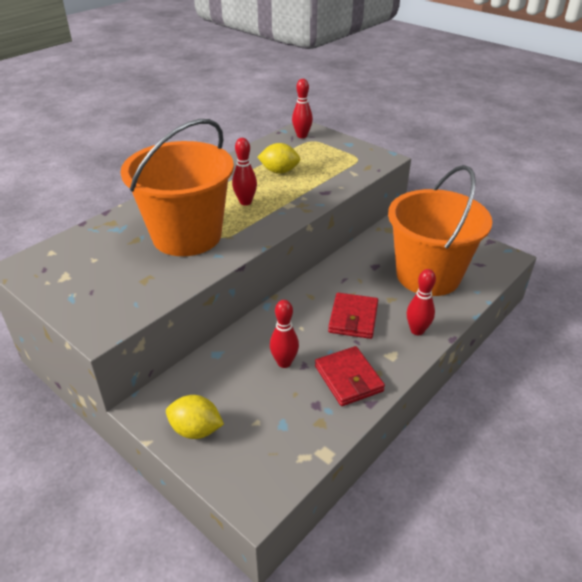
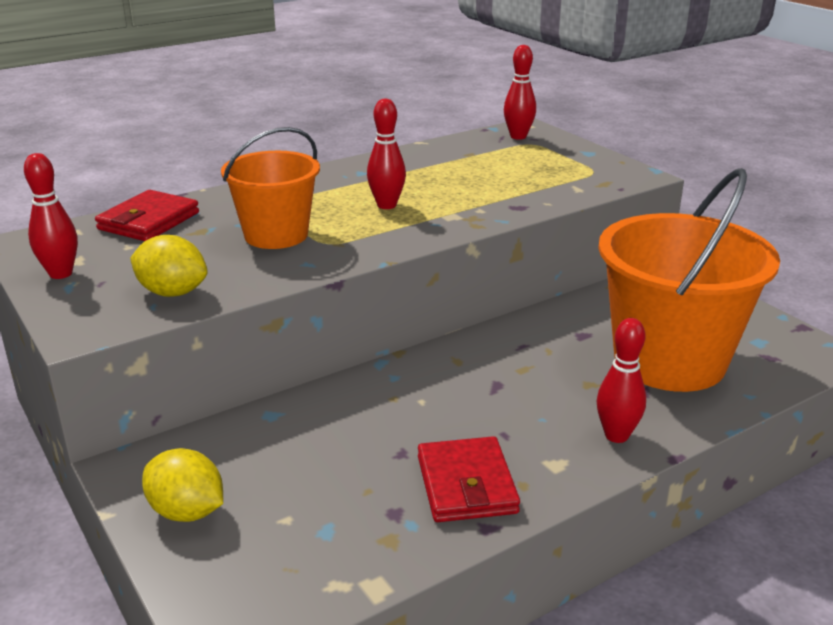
camera: 15 degrees right, 10 degrees down
orange bucket [120,119,234,256] -> orange bucket [221,127,320,249], size x0.59
yellow lemon [258,143,300,174] -> yellow lemon moved to [130,235,208,297]
red bowling pin [270,300,299,368] -> red bowling pin moved to [24,153,78,279]
red wallet [328,293,378,339] -> red wallet moved to [95,190,199,241]

